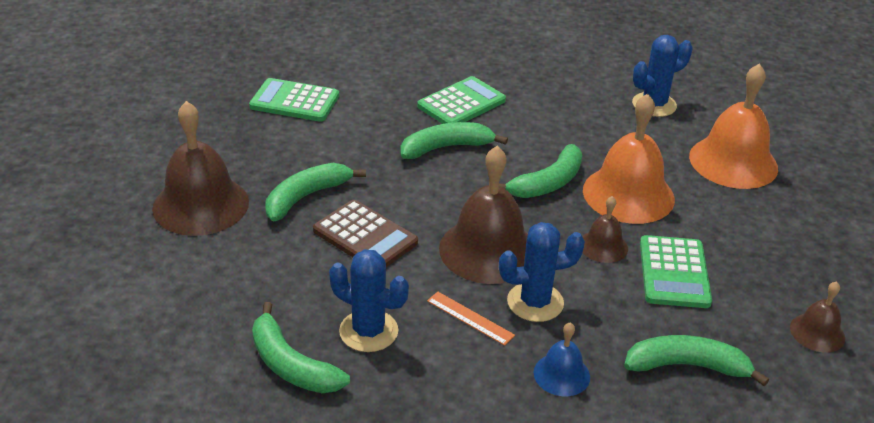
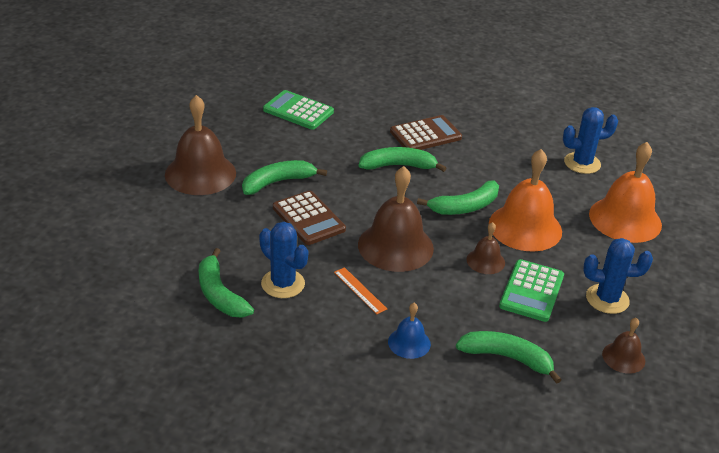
camera: 15 degrees right, 0 degrees up
green calculator [417,76,506,124] -> brown calculator [390,115,462,150]
blue cactus [499,222,585,322] -> blue cactus moved to [583,238,653,314]

